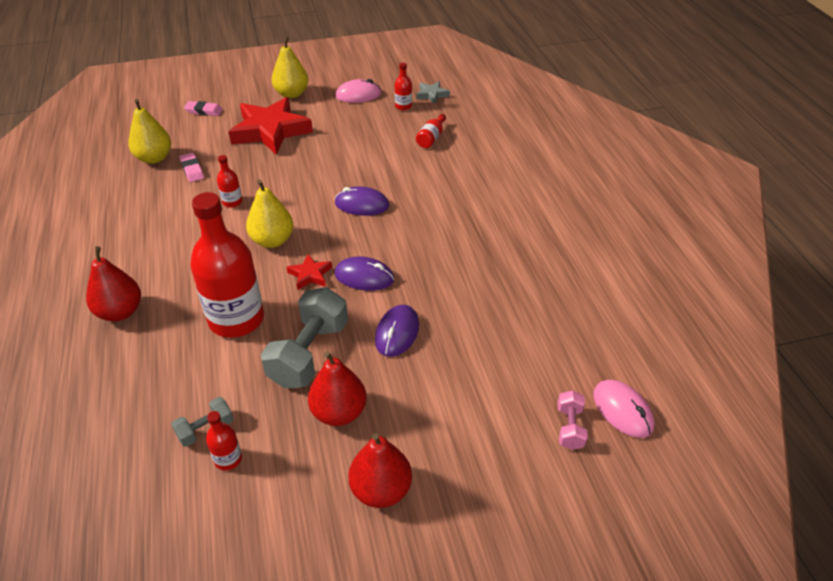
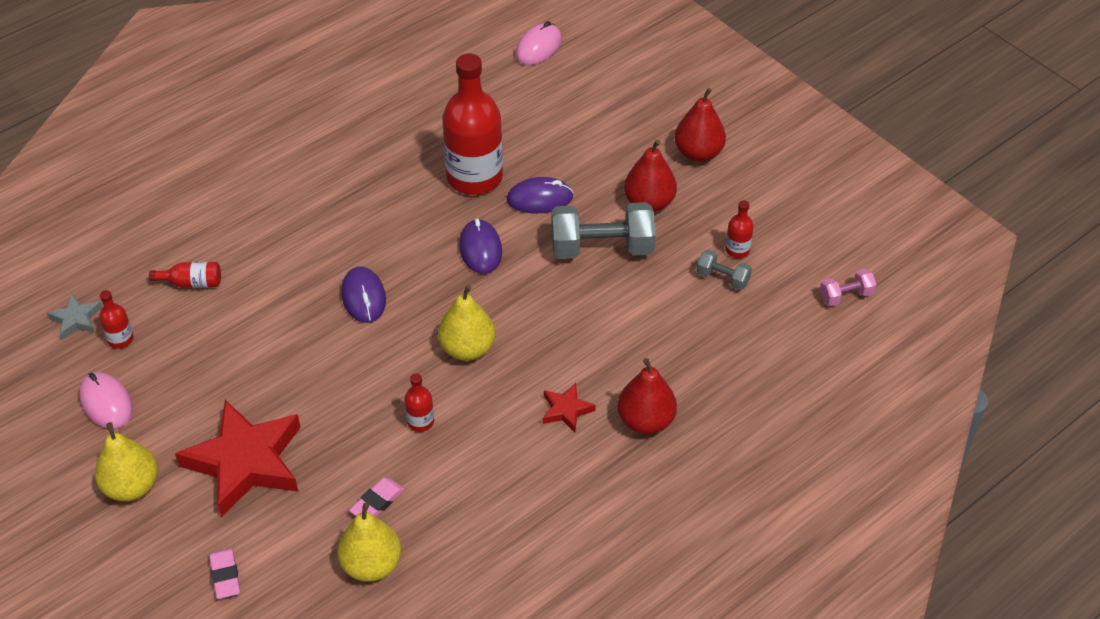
camera: 115 degrees left, 5 degrees up
red bottle [190,192,264,338] -> red bottle moved to [442,54,503,195]
red star [286,254,332,290] -> red star moved to [543,383,596,432]
pink dumbbell [558,390,588,450] -> pink dumbbell moved to [820,269,876,306]

